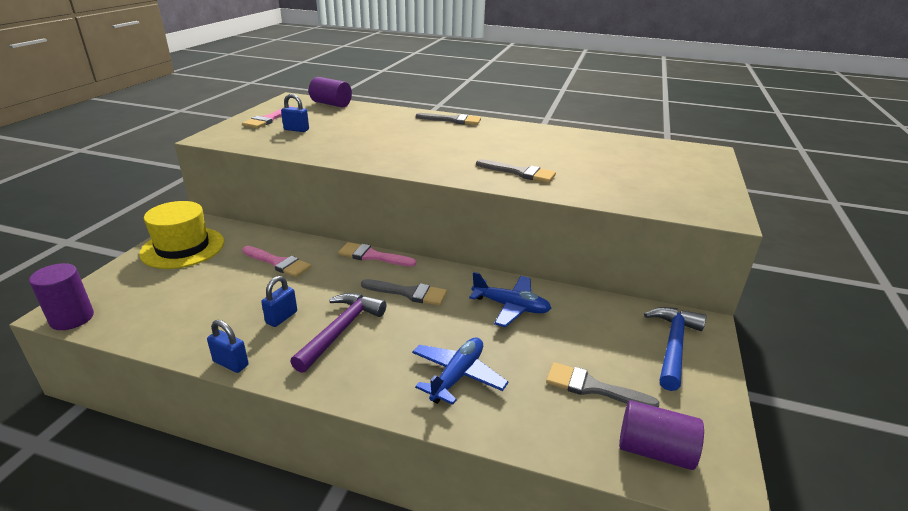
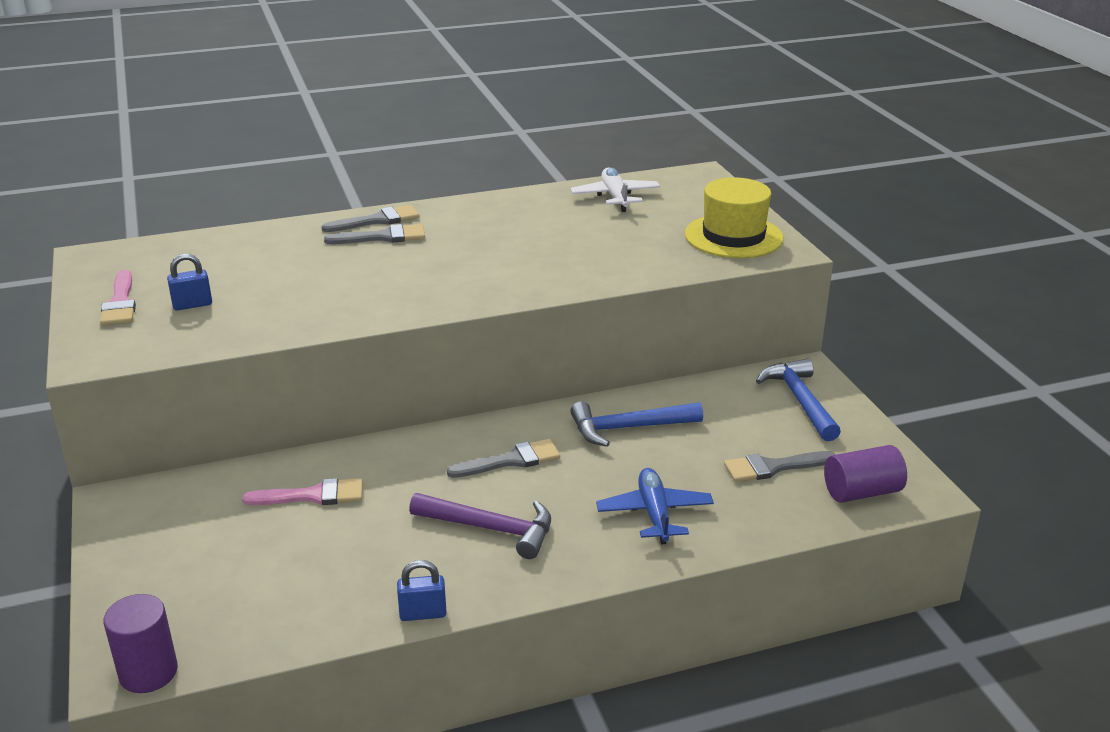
camera: 35 degrees left, 0 degrees up
yellow hat [139,201,224,269] -> yellow hat moved to [685,177,784,258]
blue padlock [261,276,297,327] -> none
purple hammer [290,293,387,373] -> purple hammer turned 120 degrees clockwise [409,493,551,559]
purple cylinder [309,77,352,107] -> none
pink brush [338,242,416,267] -> none
blue plane [469,272,551,327] -> blue hammer [570,401,703,447]
grey brush [476,159,556,183] -> grey brush moved to [324,224,425,244]
none -> white plane [570,167,660,212]

